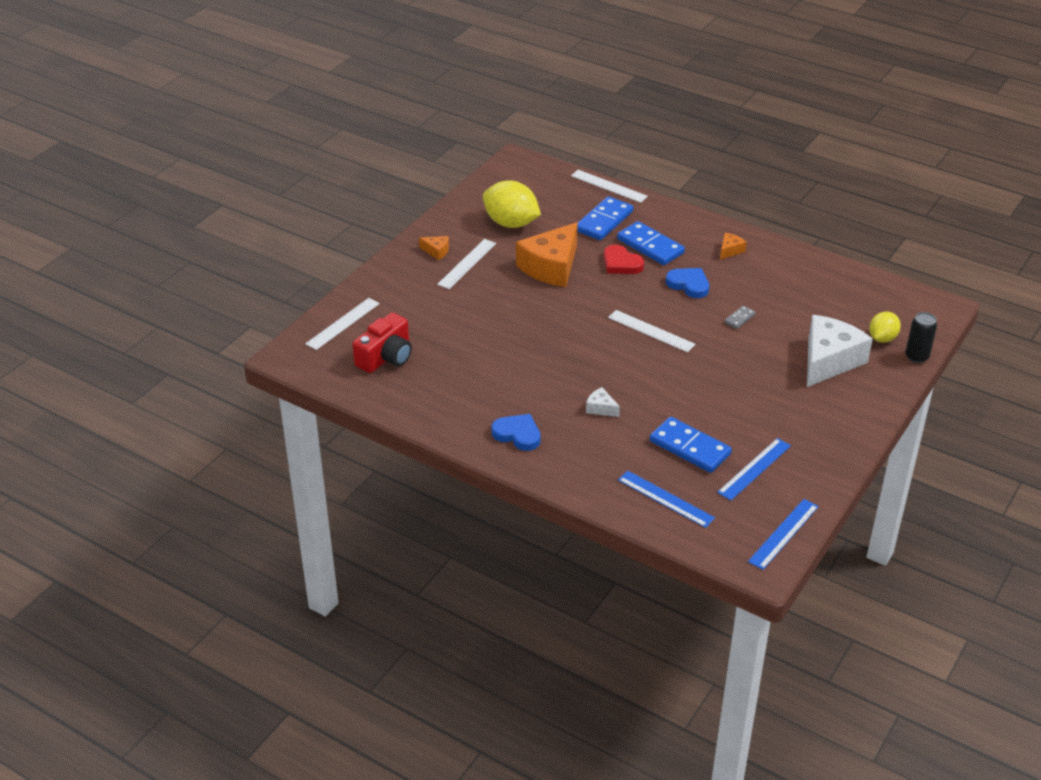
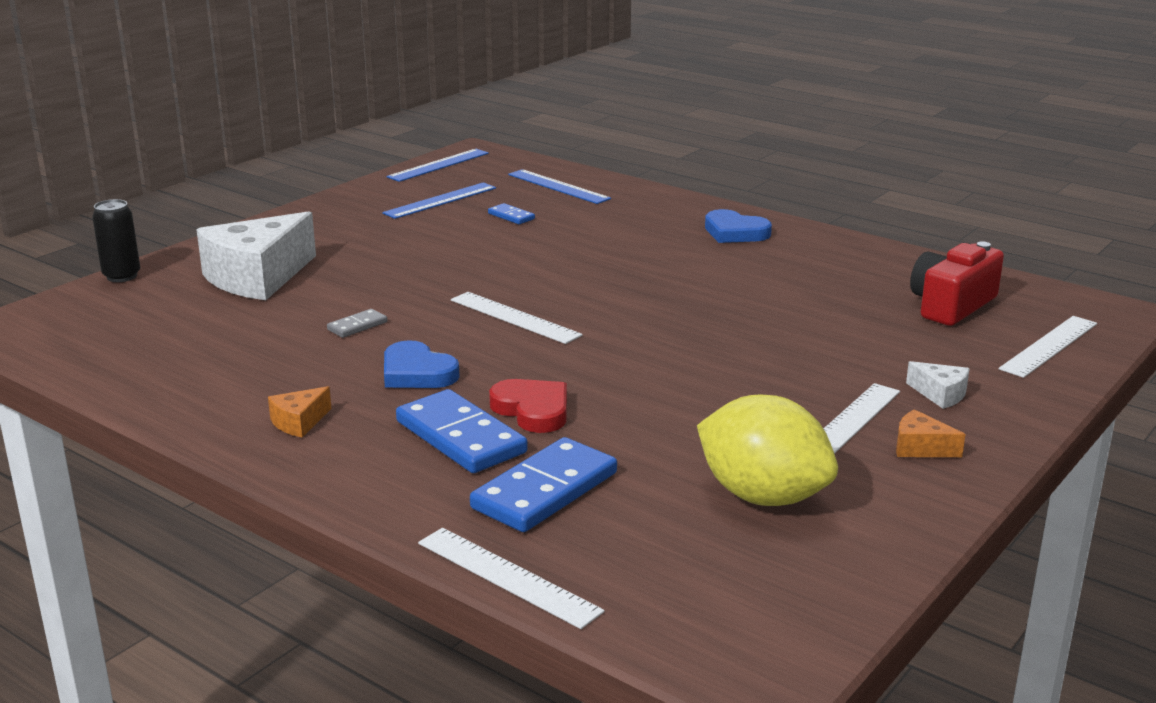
camera: 175 degrees left, 15 degrees down
orange cheese [516,222,578,287] -> none
white cheese [586,387,620,417] -> white cheese moved to [906,361,970,409]
blue domino [650,417,732,473] -> blue domino [488,203,535,224], size x0.47
yellow lemon [869,312,901,343] -> none

